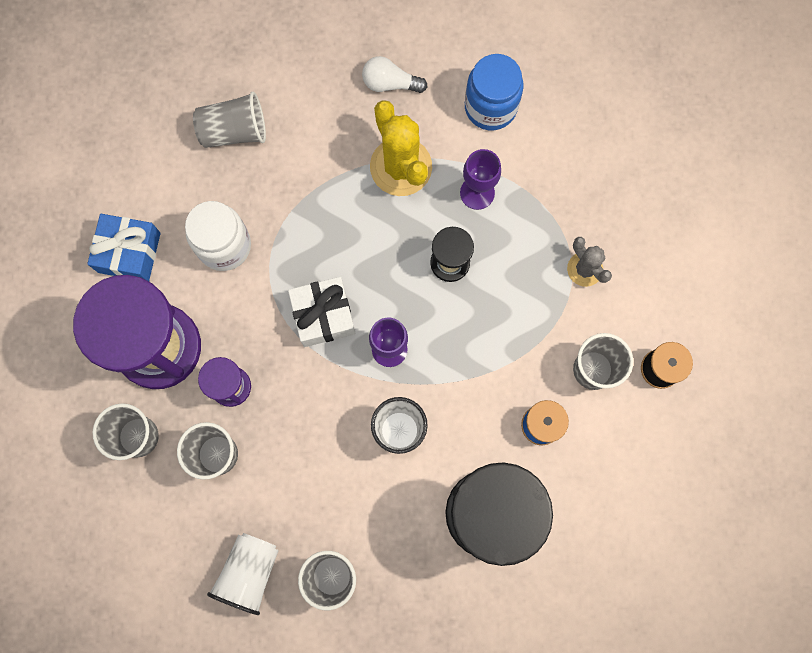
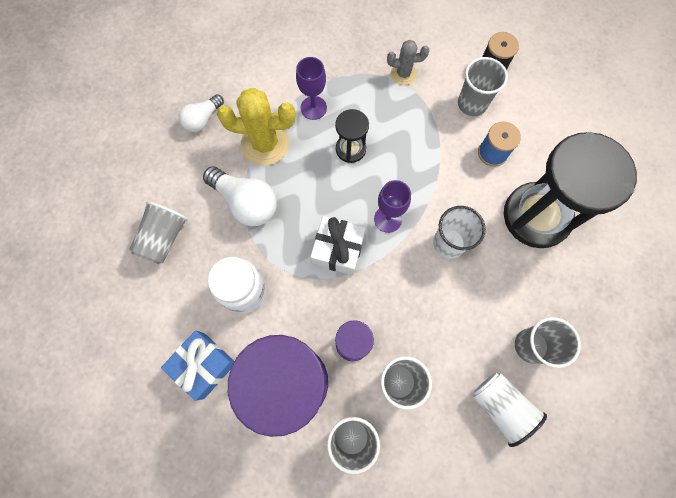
camera: 60 degrees left, 5 degrees down
blue jar [465,54,524,130] -> none
none -> white light bulb [203,166,277,227]

